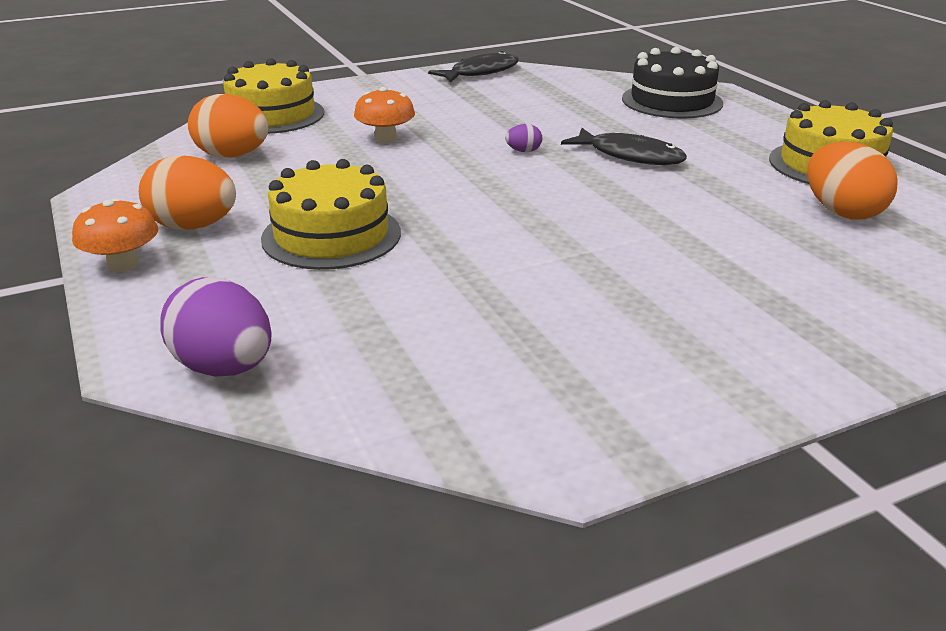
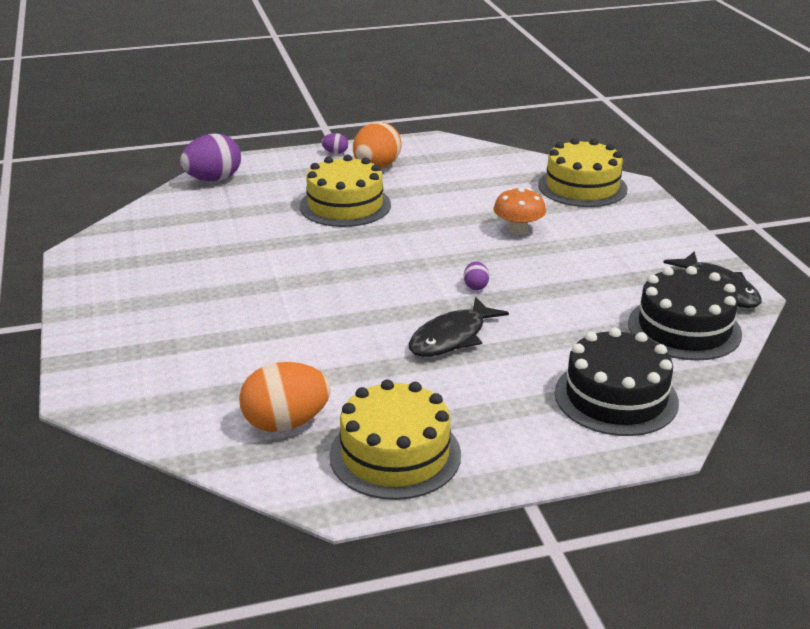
camera: 100 degrees right, 0 degrees up
orange mushroom [72,198,158,272] -> purple egg [321,133,348,154]
orange egg [188,94,268,158] -> none
none -> black cake [628,266,742,361]

